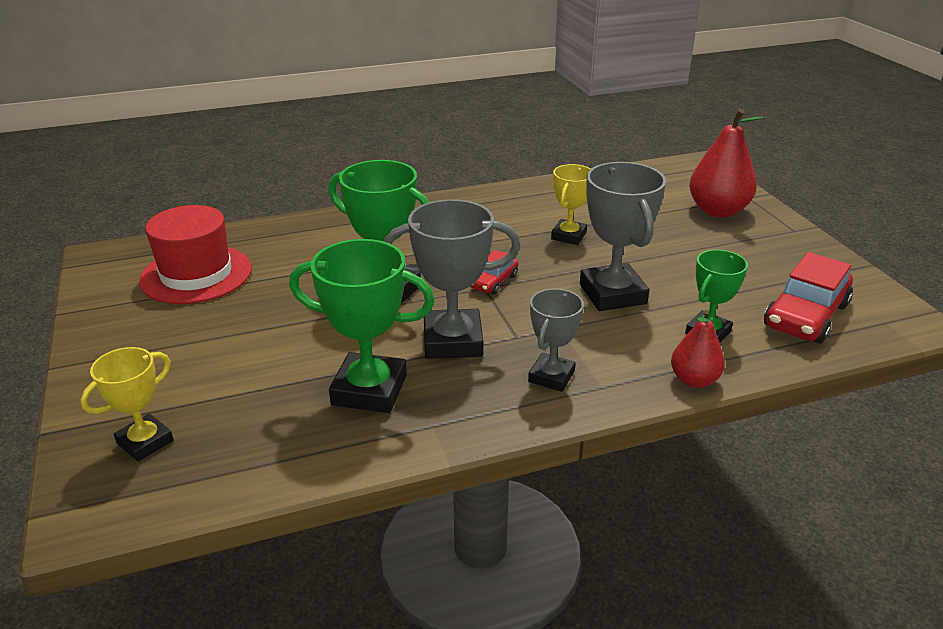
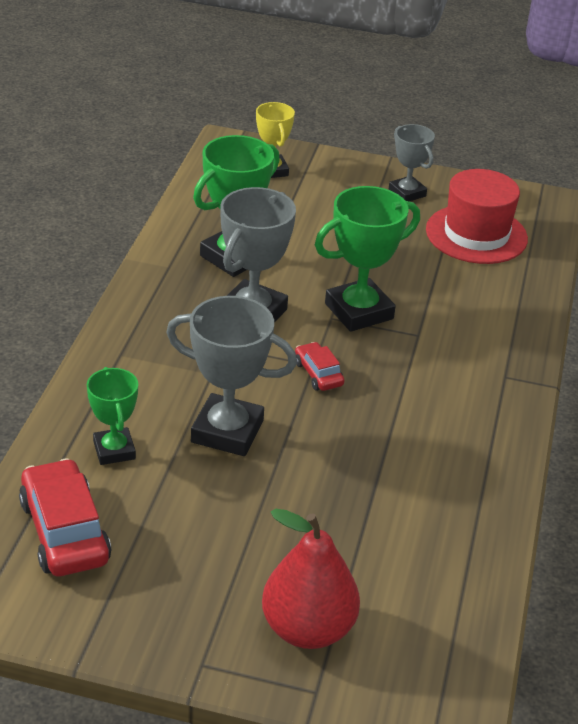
camera: 120 degrees right, 5 degrees up
grey trophy [528,288,584,392] -> grey trophy moved to [389,124,435,201]
yellow trophy [551,164,590,245] -> none
red pear [671,310,725,388] -> none

